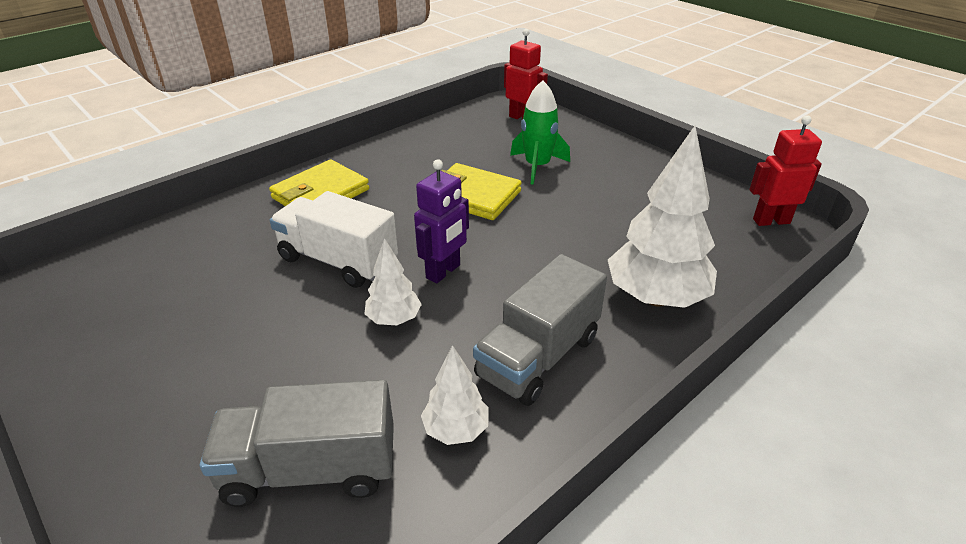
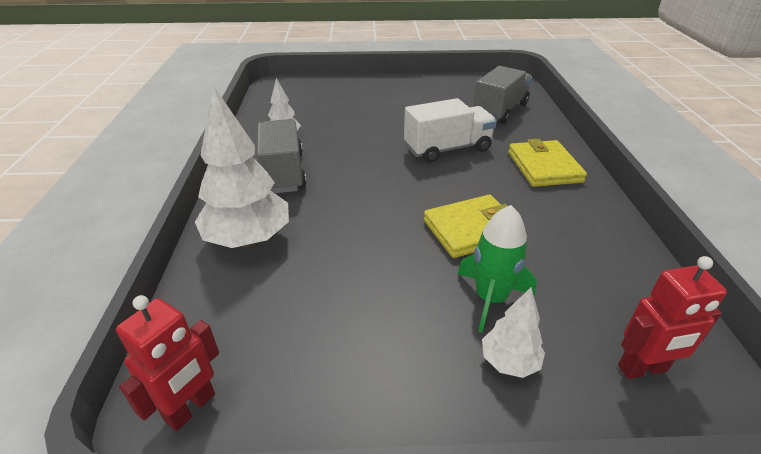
camera: 130 degrees right, 0 degrees up
grey truck [200,380,394,507] -> grey truck moved to [473,66,532,124]
white tree [365,238,422,325] -> white tree moved to [482,287,545,378]
purple robot [414,159,469,283] -> none

